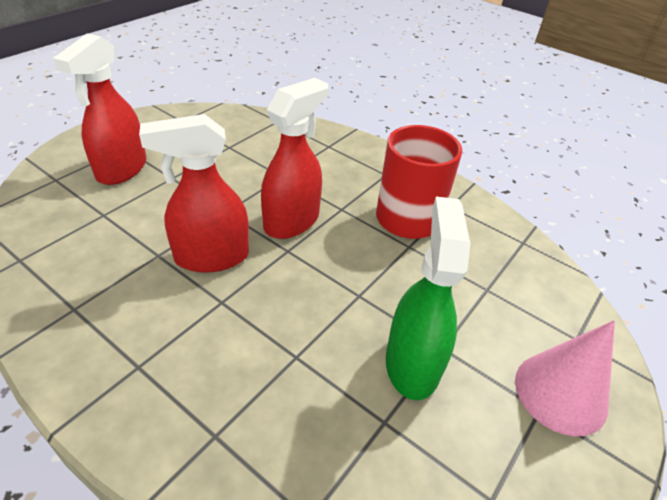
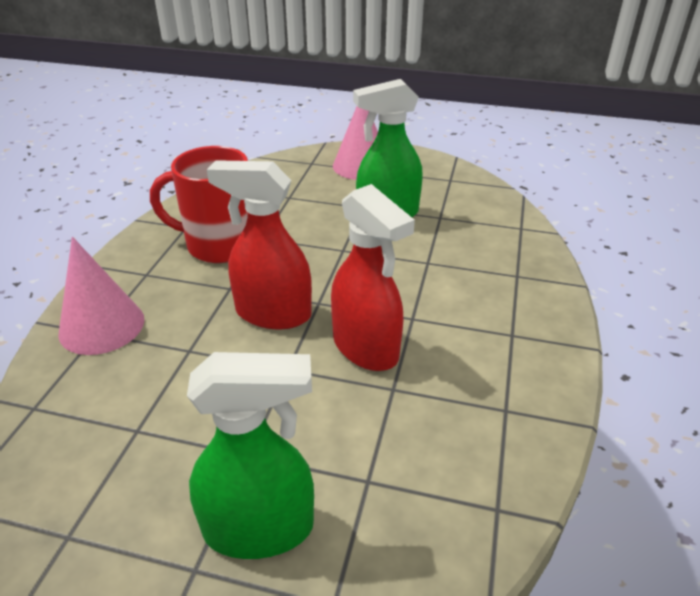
camera: 110 degrees left, 5 degrees down
red spray bottle [53,33,146,185] -> green spray bottle [187,352,314,559]
none -> pink cone [58,237,145,355]

